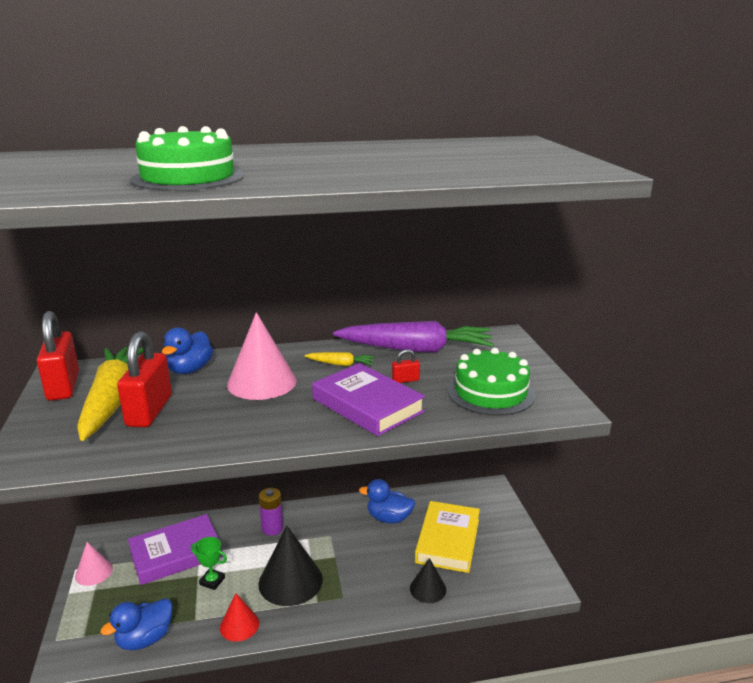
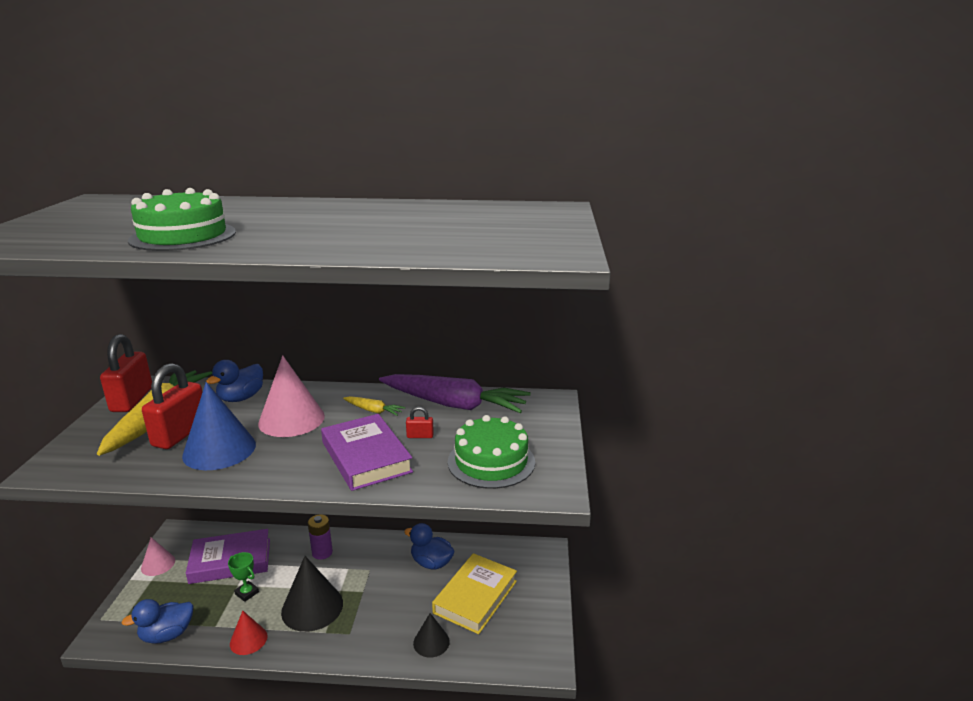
camera: 15 degrees right, 0 degrees up
none -> blue cone [182,382,256,470]

